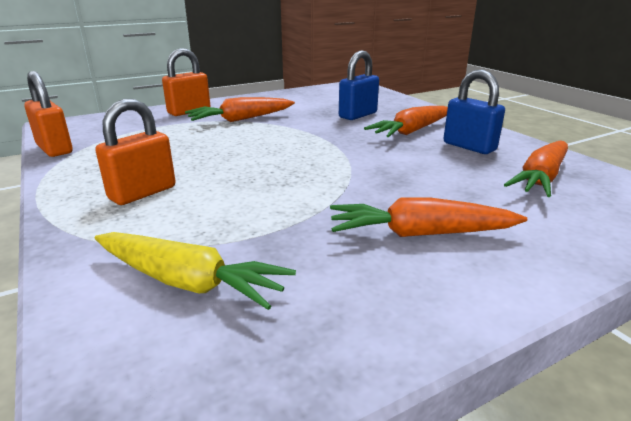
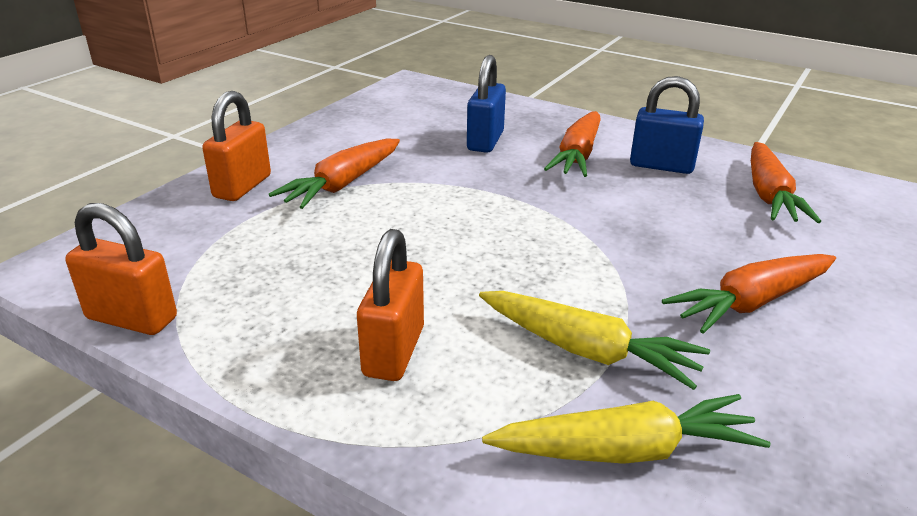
camera: 30 degrees left, 5 degrees up
none -> yellow carrot [479,291,710,390]

